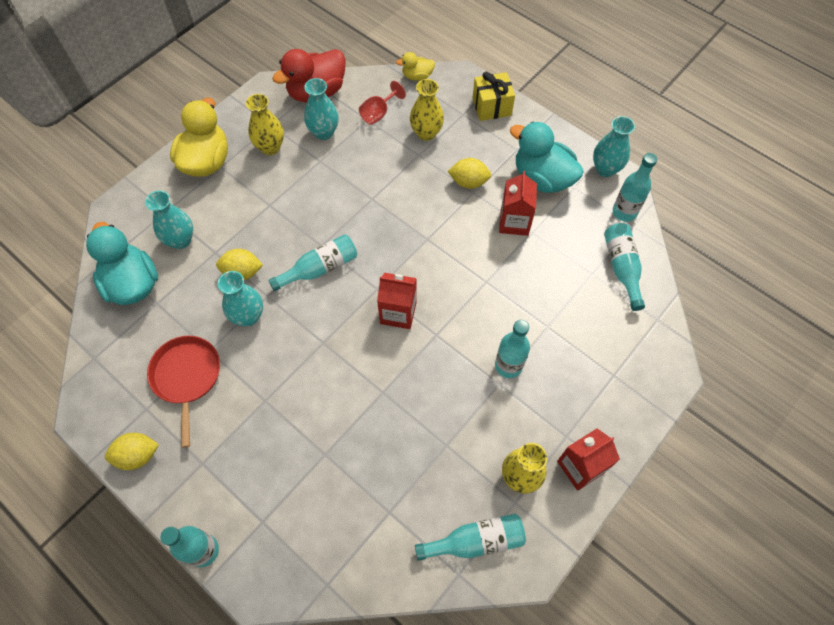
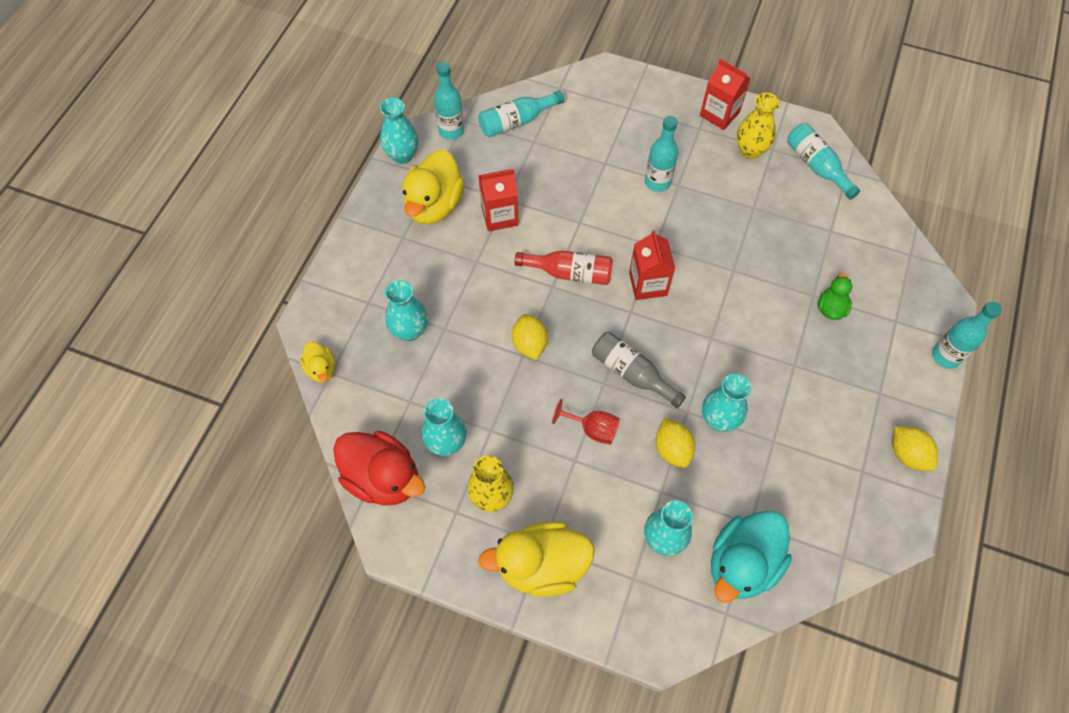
camera: 110 degrees left, 0 degrees up
red pan [147,336,220,448] -> none
turquoise bottle [268,234,357,291] -> grey bottle [592,332,686,408]
red goblet [359,81,406,125] -> red goblet moved to [552,399,620,445]
yellow vase [410,79,444,141] -> turquoise vase [385,280,428,341]
yellow lemon [448,158,491,189] -> yellow lemon moved to [512,314,548,360]
yellow gift [473,72,515,121] -> none
turquoise duck [510,121,584,193] -> yellow duck [402,149,465,225]
none -> red bottle [514,250,613,285]
none -> green duck [818,273,852,320]

